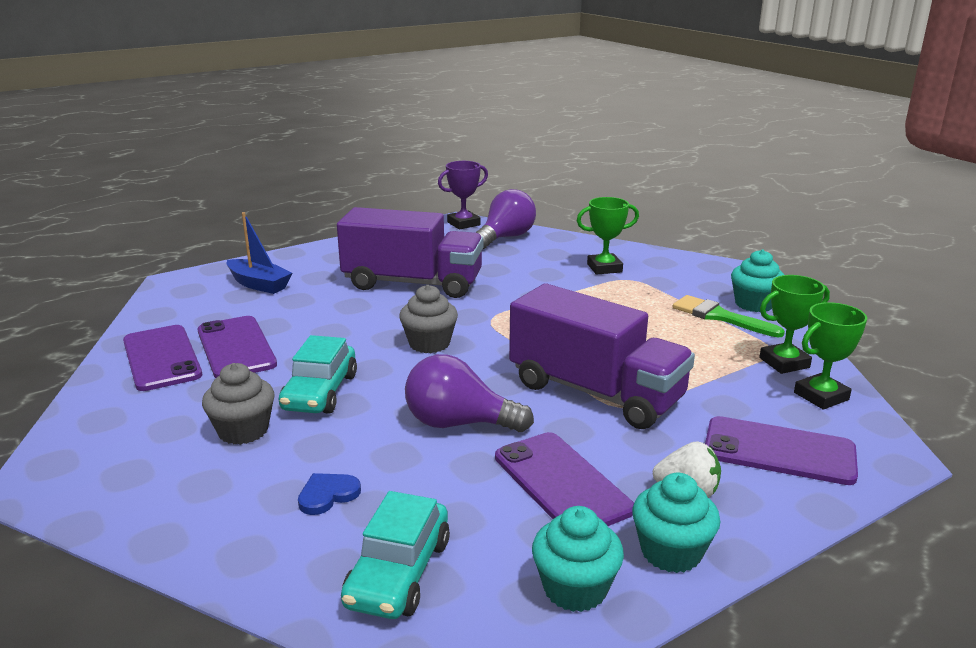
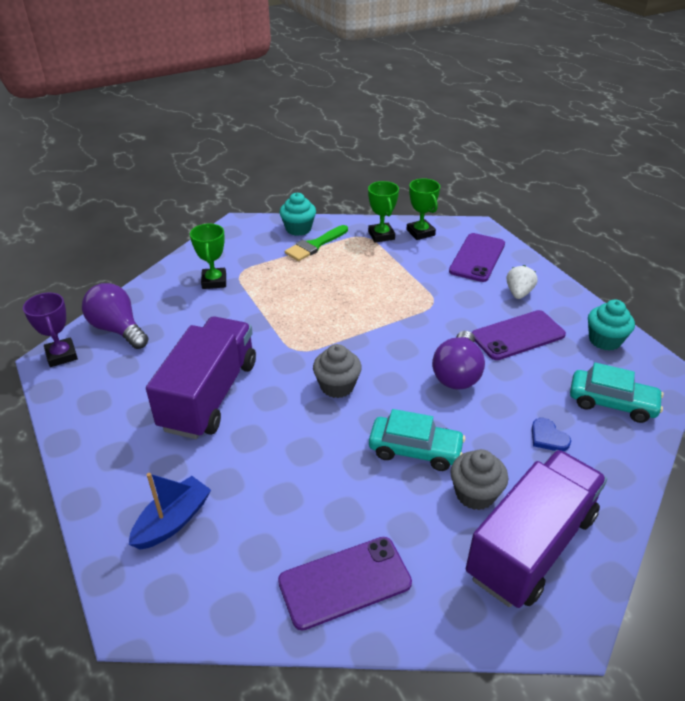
camera: 85 degrees left, 15 degrees up
purple phone [198,316,277,378] -> none
purple truck [509,283,695,429] -> purple truck moved to [466,450,607,608]
turquoise cupcake [632,473,720,573] -> none

